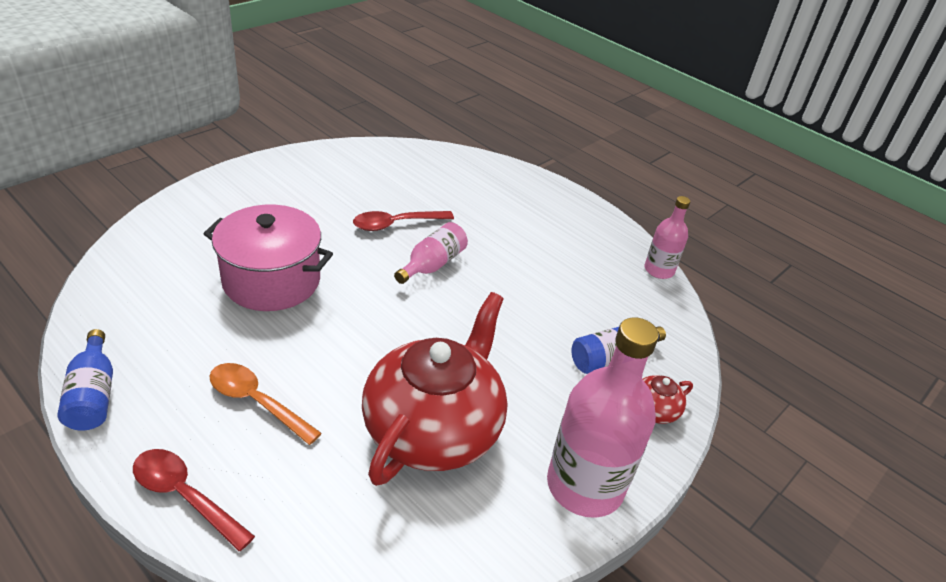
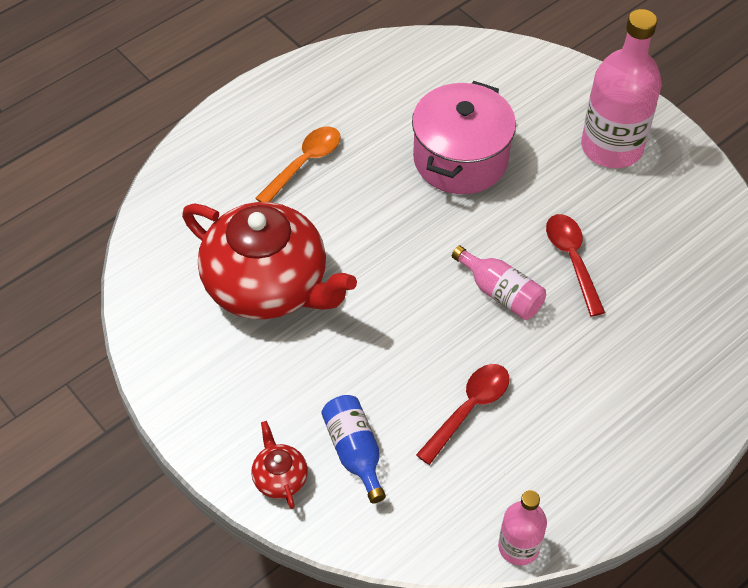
camera: 100 degrees right, 15 degrees up
blue bottle [57,329,113,431] -> none
red spoon [133,449,255,551] -> red spoon moved to [416,364,509,465]
pink bottle [547,317,659,518] -> pink bottle moved to [581,9,662,168]

